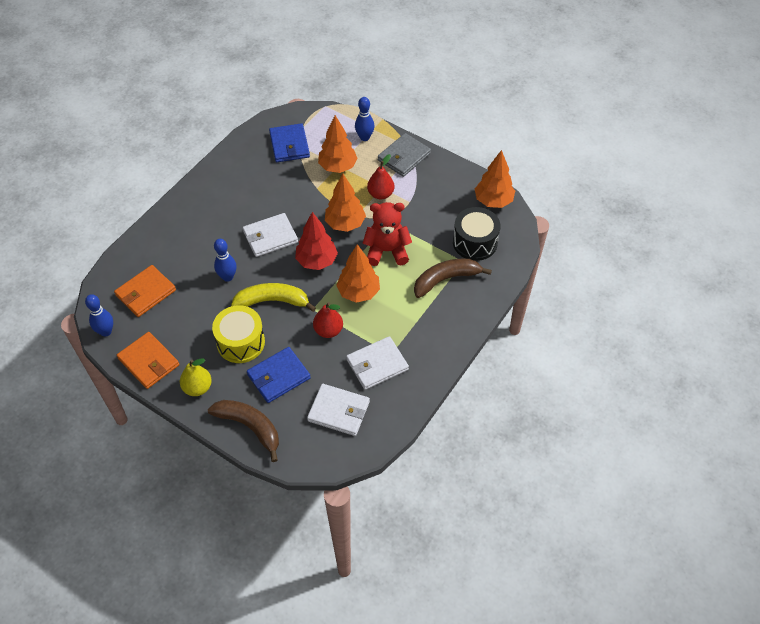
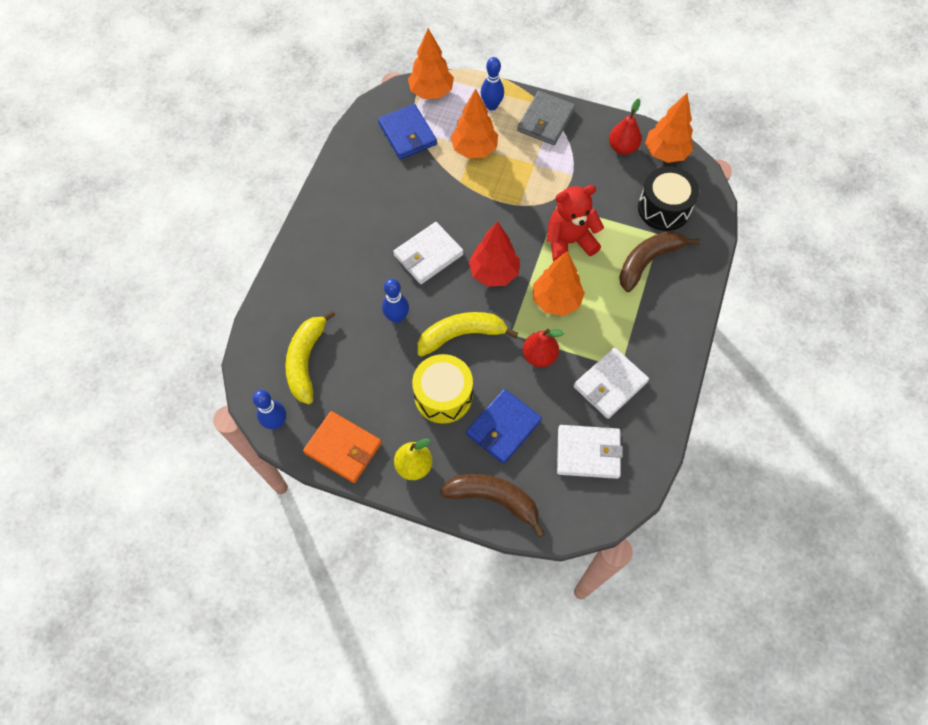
camera: 15 degrees left, 10 degrees up
orange wallet [114,265,176,317] -> yellow banana [285,310,335,404]
orange tree [325,174,366,232] -> orange tree moved to [408,28,454,99]
red pear [367,154,394,200] -> red pear moved to [609,99,642,155]

